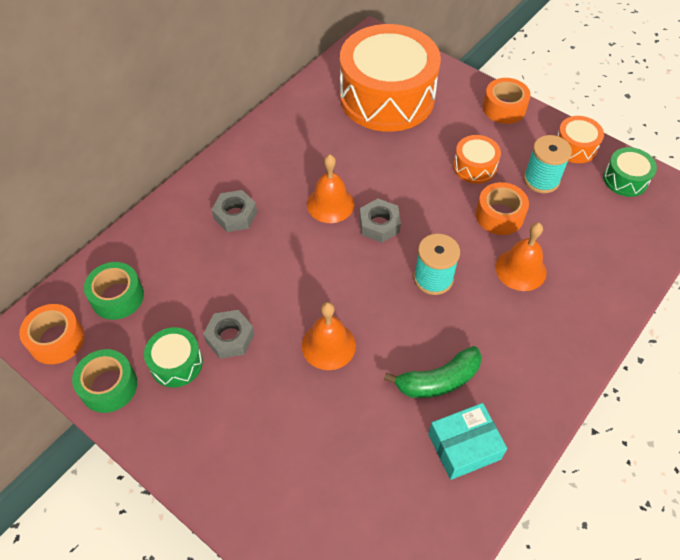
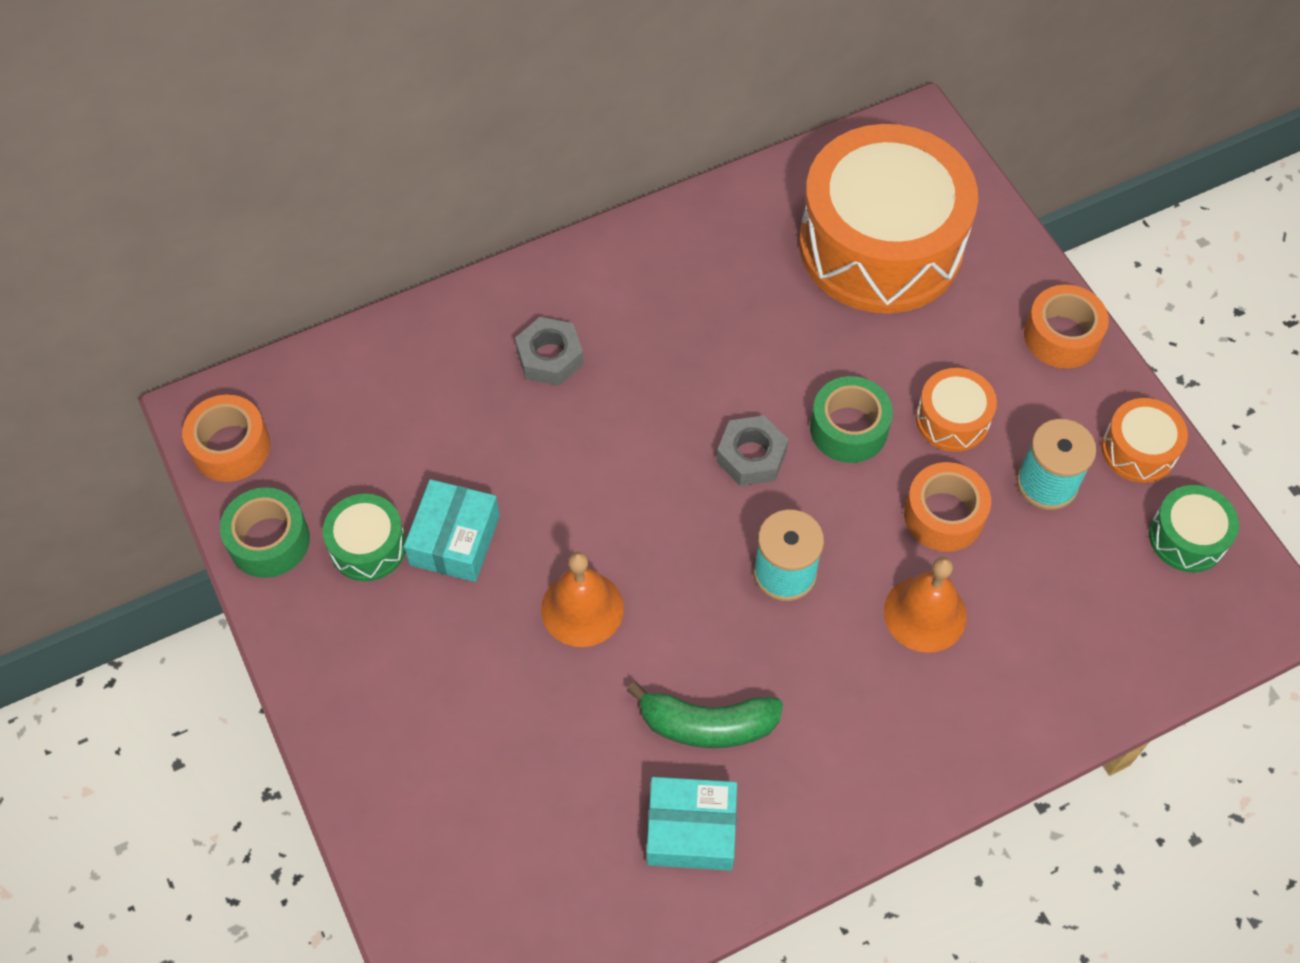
camera: 25 degrees right, 5 degrees up
green tape [84,262,144,320] -> green tape moved to [810,376,893,463]
grey nut [203,310,255,359] -> turquoise box [404,479,500,582]
orange bell [307,154,354,223] -> none

